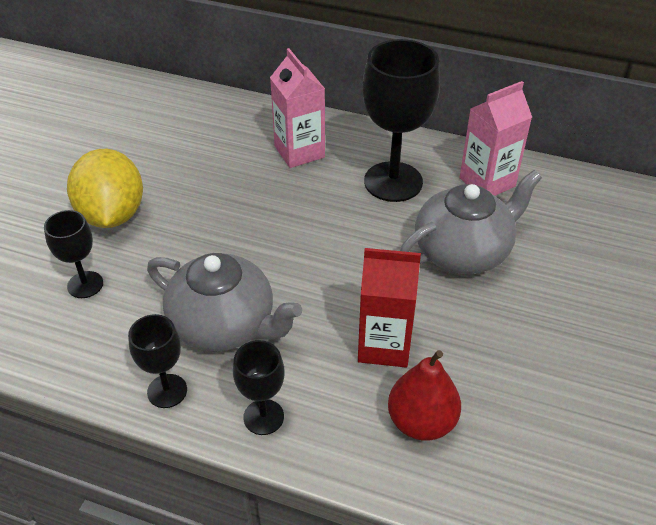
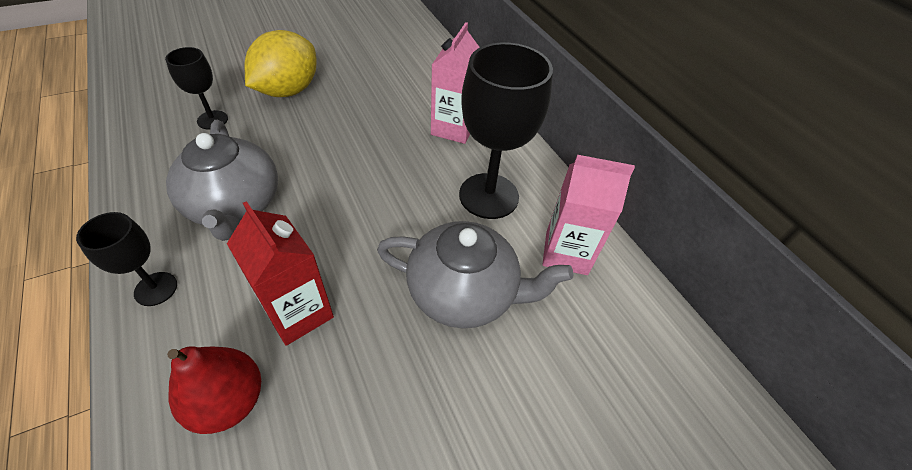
camera: 40 degrees right, 5 degrees up
black goblet [128,314,187,408] -> none

